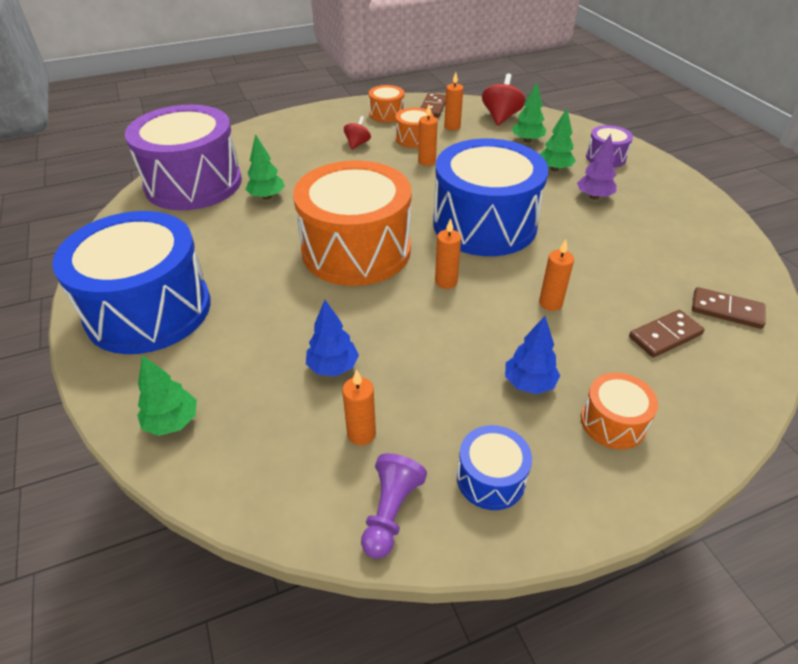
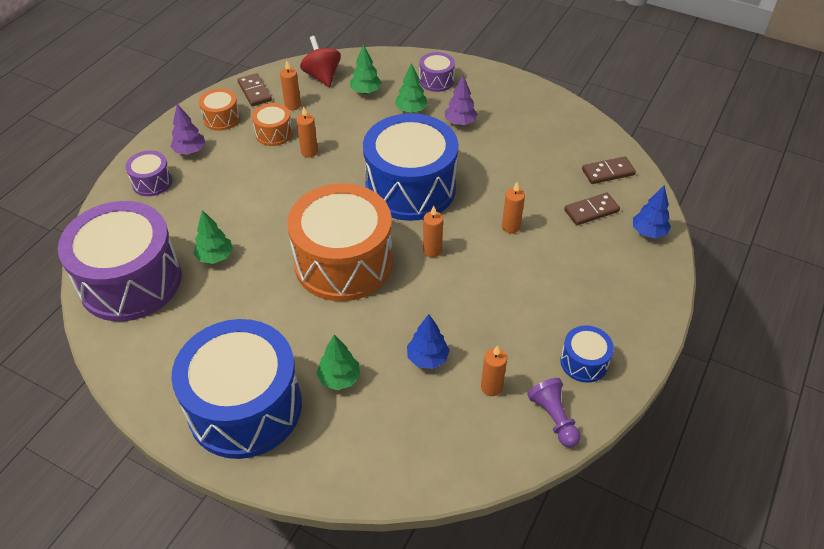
camera: 40 degrees left, 5 degrees up
green tree [137,355,197,436] -> green tree moved to [316,335,360,390]
red spinning top [344,116,371,150] -> none
blue tree [505,316,560,394] -> blue tree moved to [633,185,671,239]
orange drum [581,372,658,449] -> none
brown domino [629,310,705,358] -> brown domino turned 45 degrees clockwise [564,193,620,225]
none -> purple drum [126,151,172,196]
none -> purple tree [170,104,205,155]

